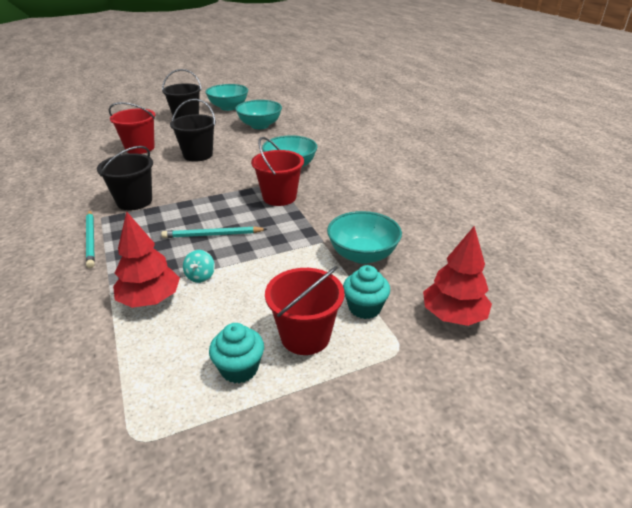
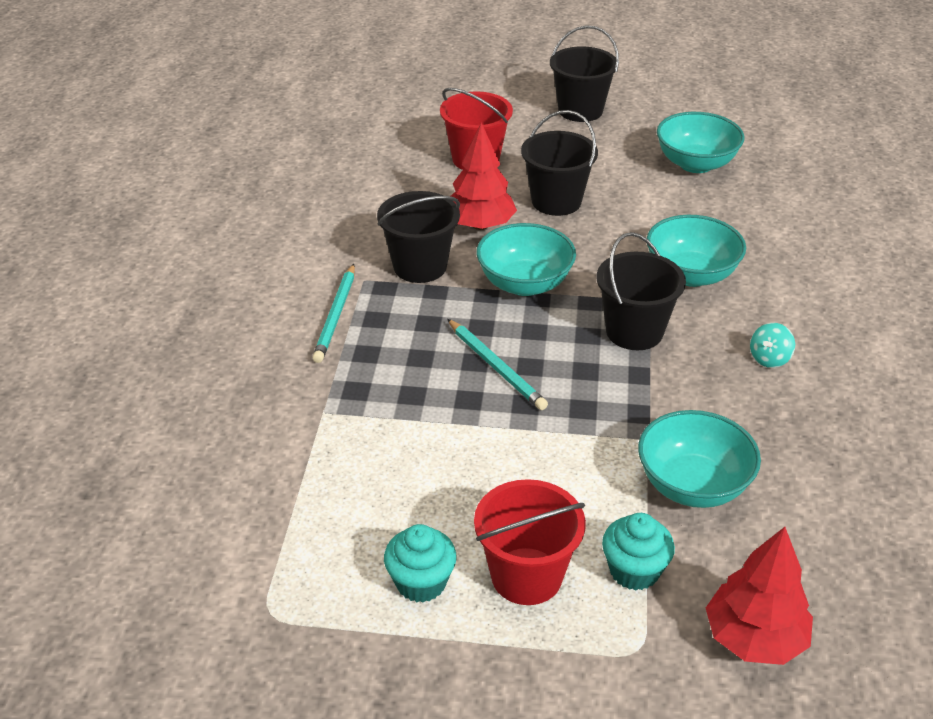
camera: 30 degrees right, 5 degrees up
red tree [113,211,180,308] -> red tree moved to [451,123,517,230]
turquoise pencil [161,226,267,238] -> turquoise pencil turned 150 degrees counterclockwise [447,319,548,410]
turquoise spinning top [183,250,215,283] -> turquoise spinning top moved to [750,323,795,368]
turquoise bowl [205,84,248,111] -> turquoise bowl moved to [477,223,576,296]
red bucket [251,137,304,206] -> black bucket [597,232,686,350]

